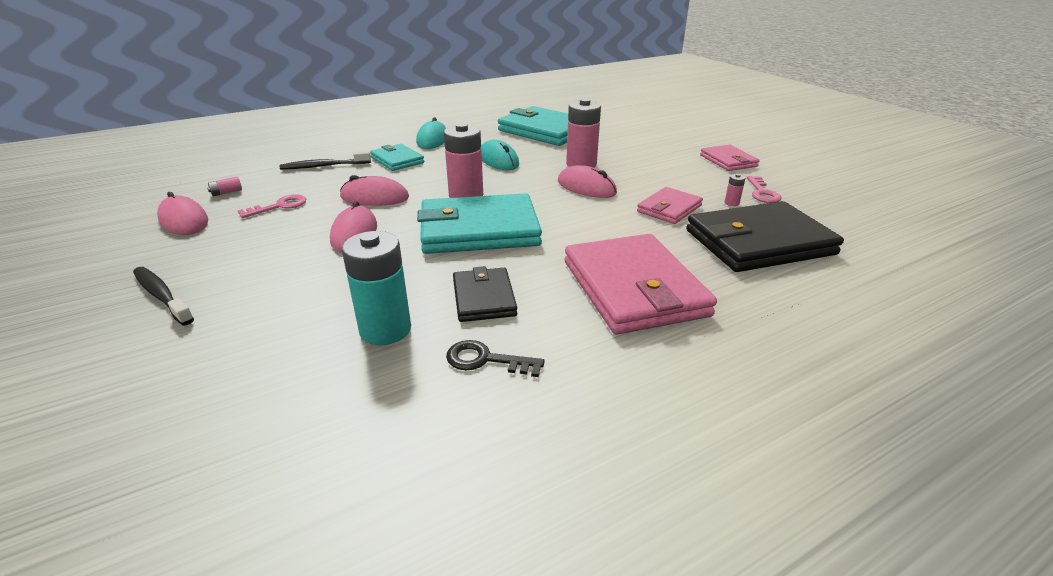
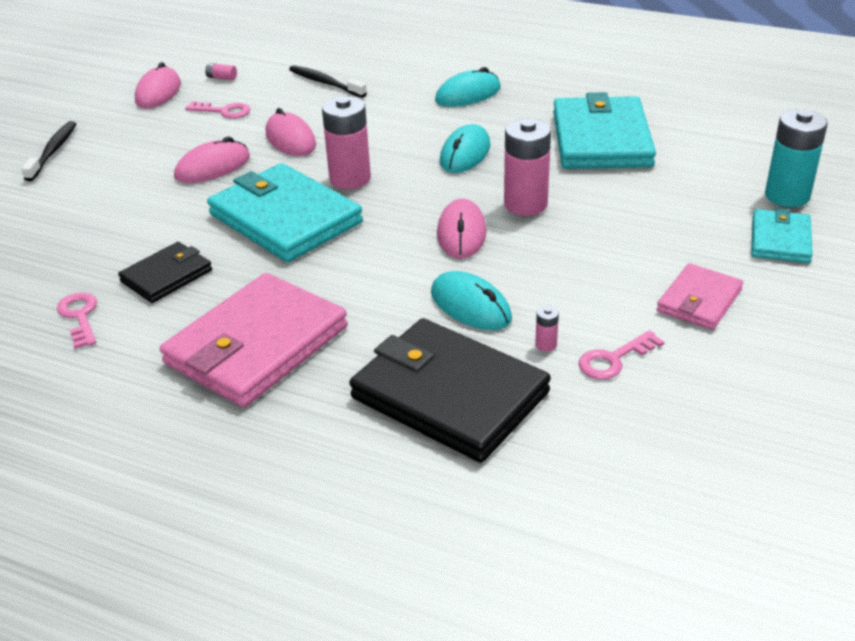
camera: 55 degrees right, 5 degrees up
turquoise battery [342,231,411,345] -> turquoise battery moved to [765,109,828,207]
turquoise wallet [370,144,424,171] -> turquoise wallet moved to [751,208,813,263]
black key [446,340,545,377] -> pink key [57,292,97,349]
pink wallet [637,187,703,224] -> turquoise mouse [431,271,512,330]

